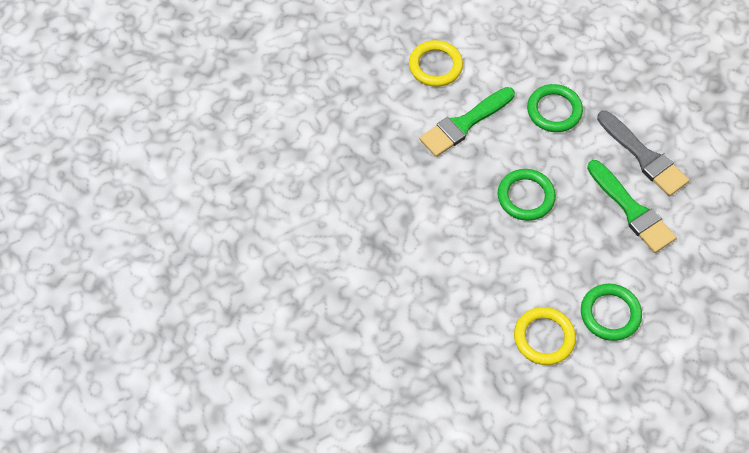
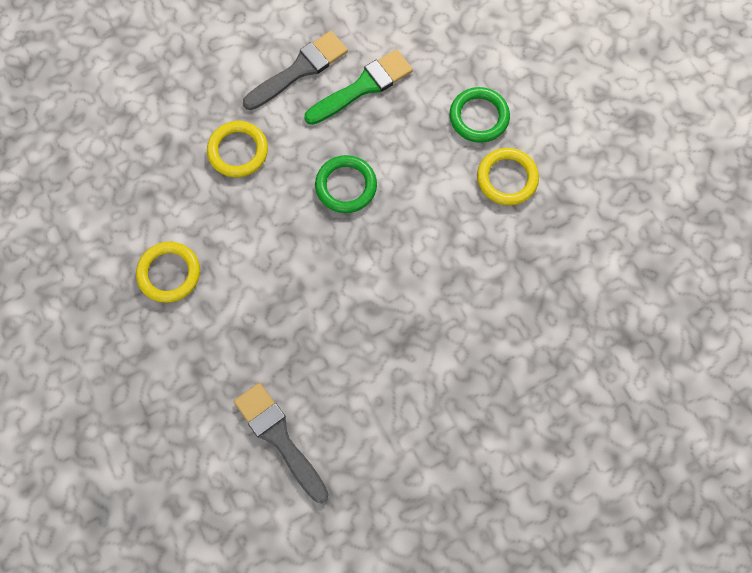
camera: 90 degrees left, 10 degrees up
green brush [419,87,515,157] -> none
green ring [527,84,583,132] -> yellow ring [207,121,268,177]
none -> grey brush [234,383,329,503]

